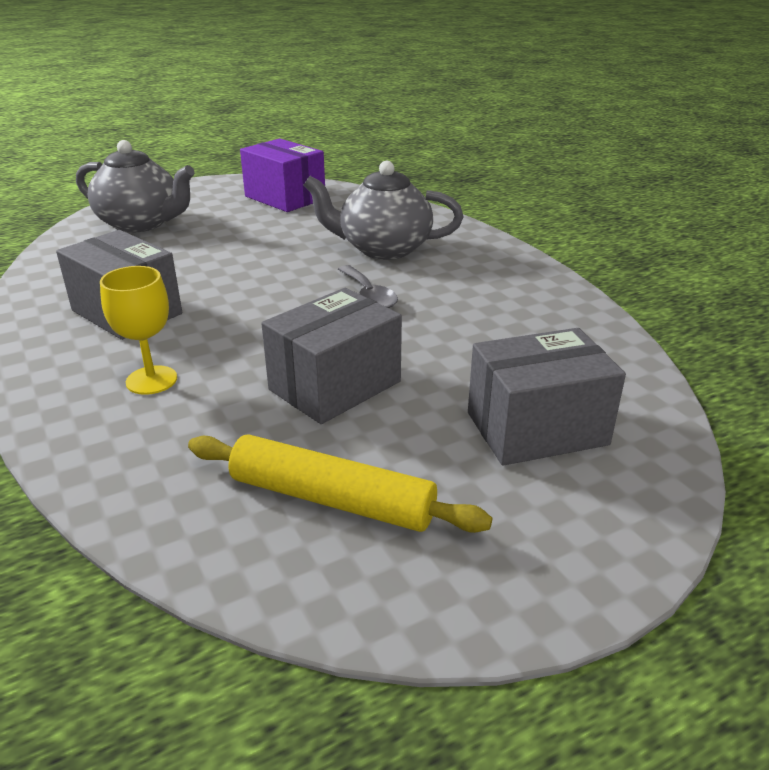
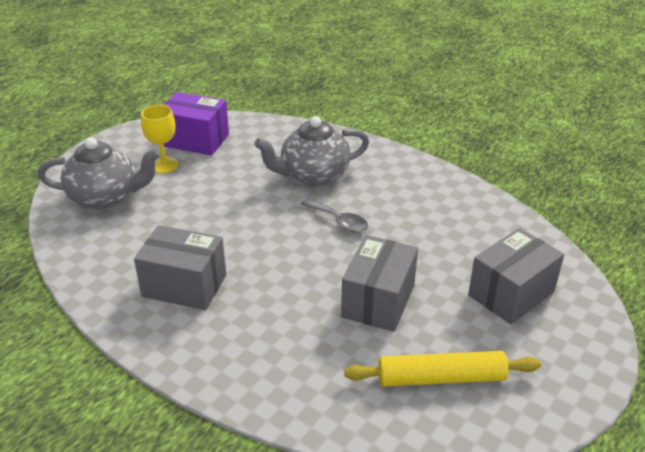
camera: 25 degrees left, 5 degrees up
yellow goblet [100,266,177,395] -> yellow goblet moved to [141,105,178,173]

